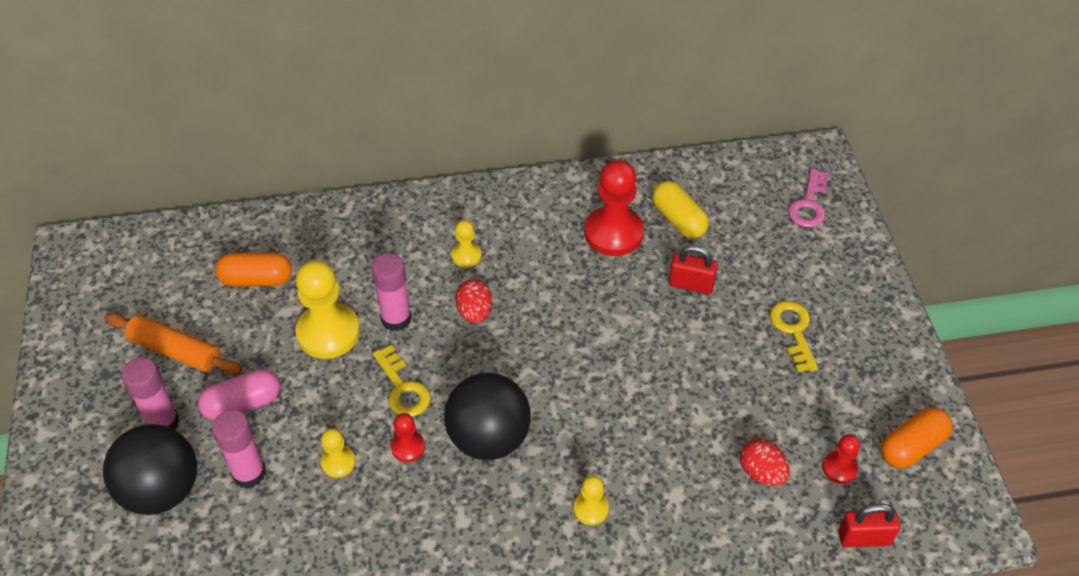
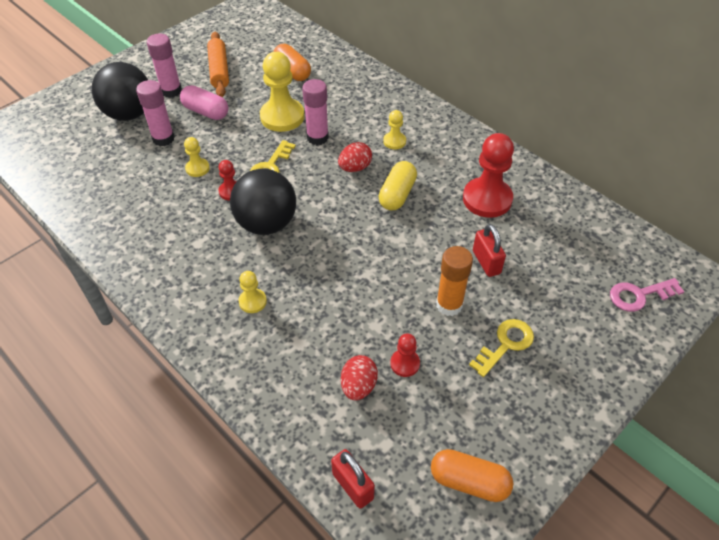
camera: 55 degrees right, 0 degrees up
yellow capsule [652,181,709,238] -> yellow capsule moved to [379,161,417,210]
red pawn [823,434,860,484] -> red pawn moved to [390,334,420,377]
none -> orange glue stick [436,246,473,316]

